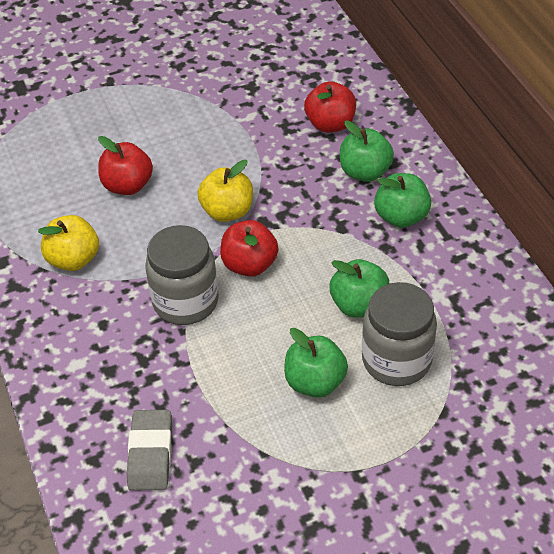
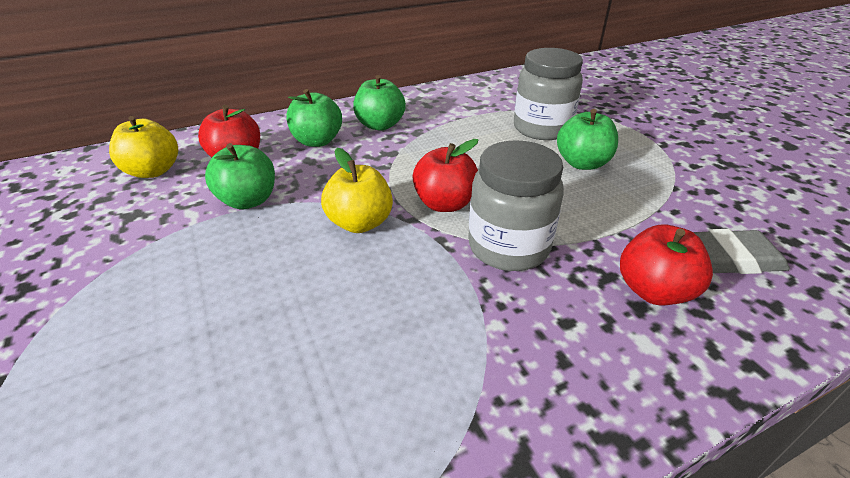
camera: 95 degrees left, 10 degrees down
yellow apple [38,215,99,271] -> yellow apple moved to [109,116,178,178]
red apple [98,136,153,195] -> red apple moved to [620,225,713,305]
green apple [329,259,389,318] -> green apple moved to [205,143,275,210]

